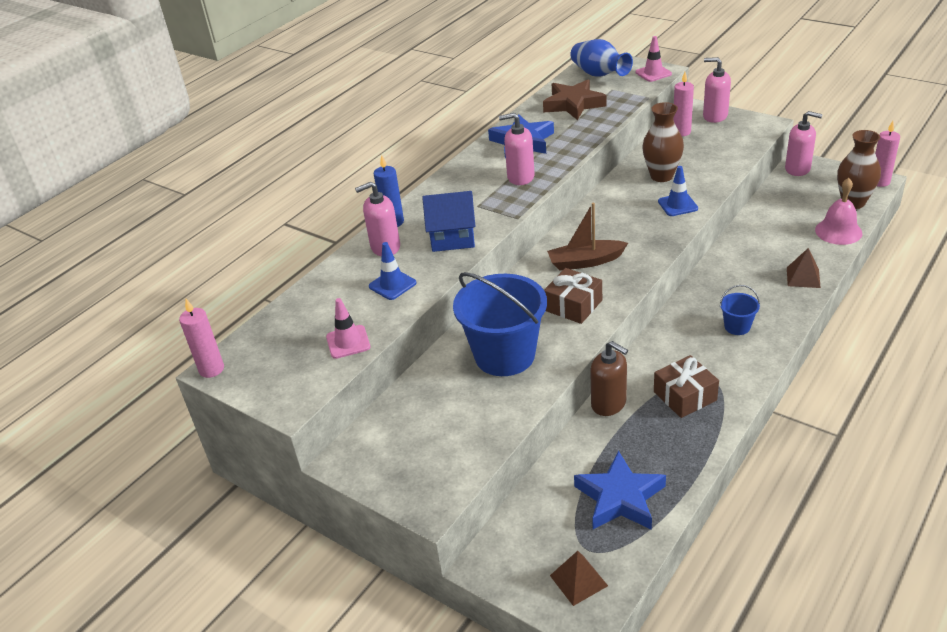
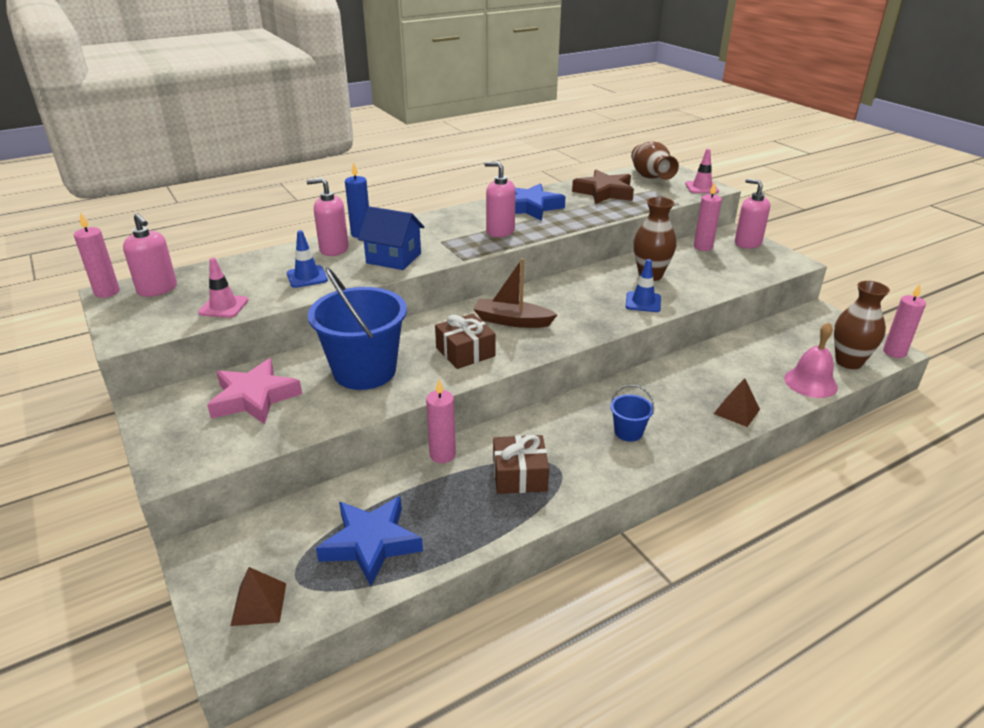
camera: 20 degrees right, 5 degrees down
blue vase [571,39,633,77] -> brown vase [631,141,679,180]
brown soap dispenser [590,341,628,416] -> pink candle [426,379,456,463]
pink soap dispenser [785,111,823,176] -> pink soap dispenser moved to [123,213,177,297]
none -> pink star [207,358,302,424]

